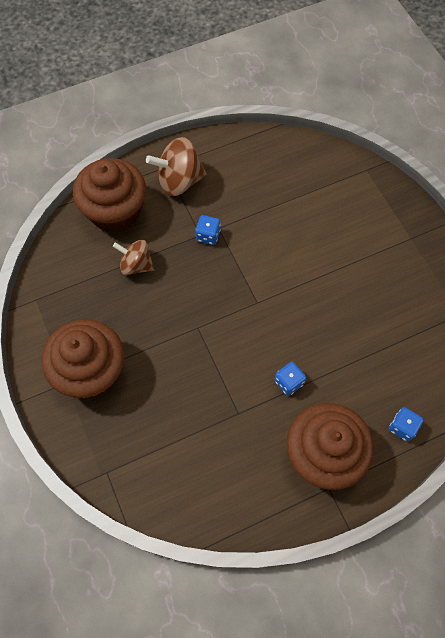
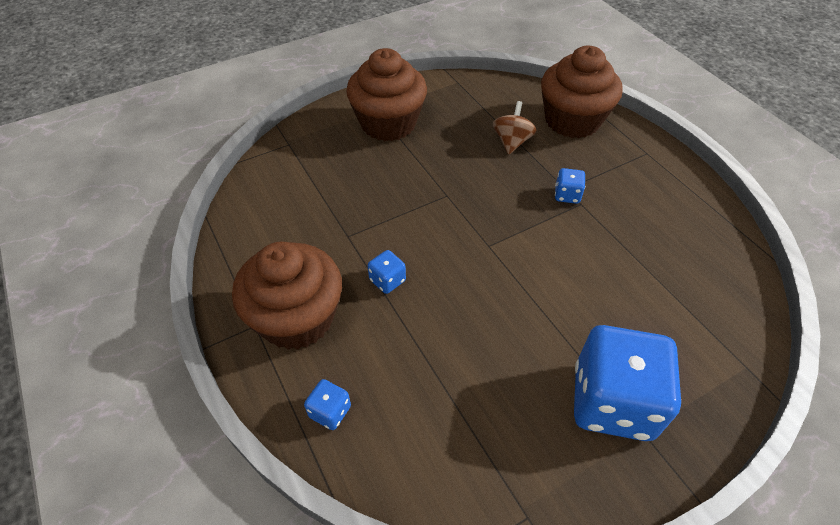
camera: 85 degrees right, 15 degrees down
brown spinning top [146,137,207,196] -> none
none -> blue dice [574,325,681,441]

